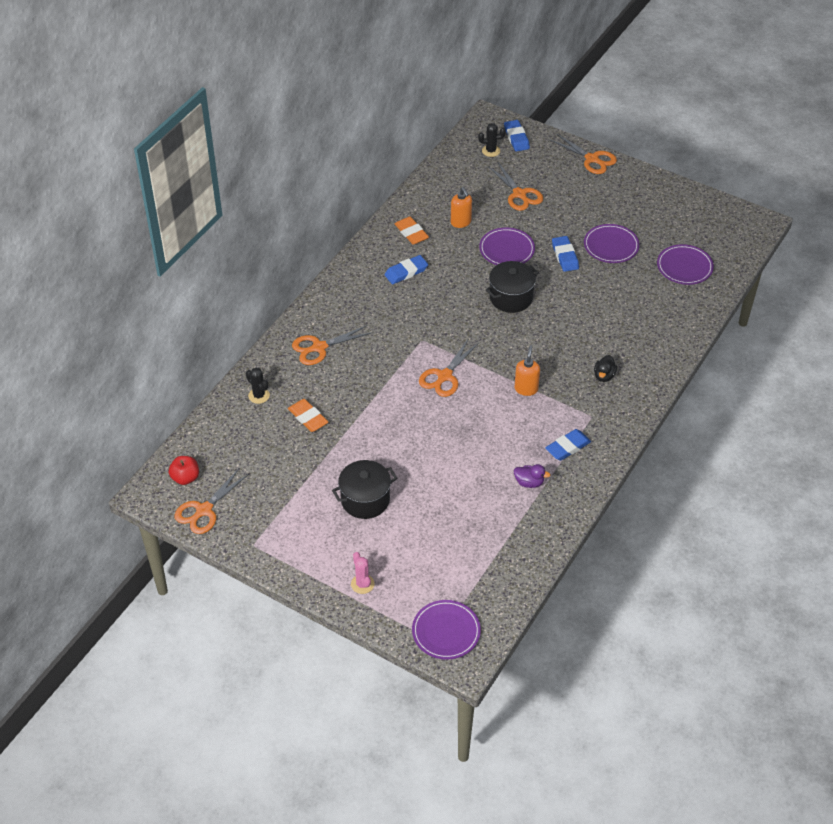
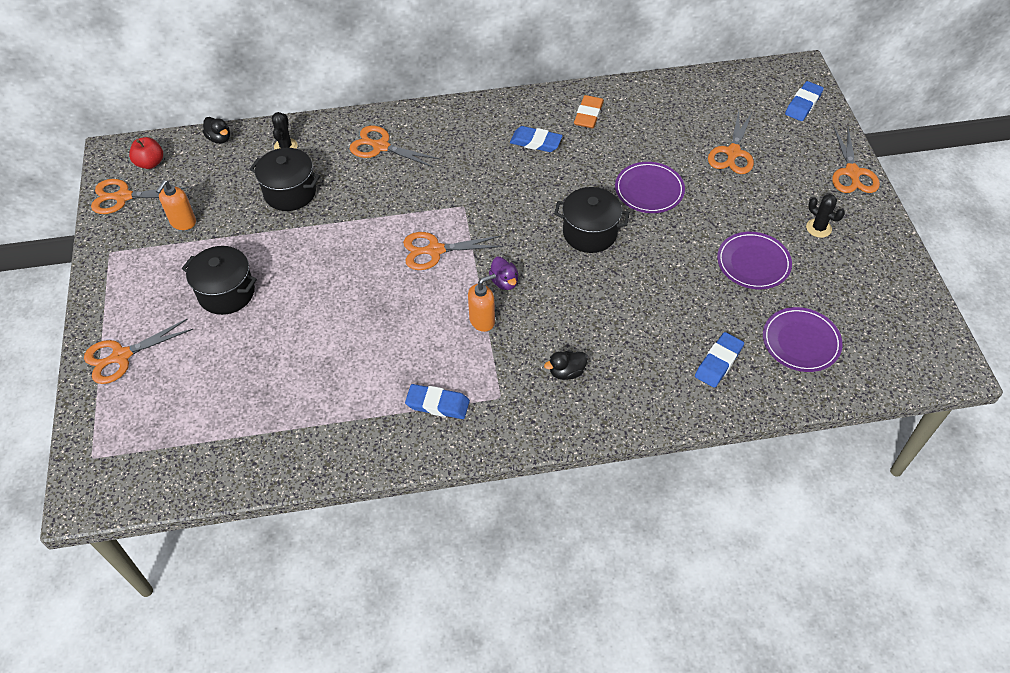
camera: 50 degrees right, 5 degrees up
orange eraser [288,399,328,432] -> black pot [250,148,320,211]
pink cactus [351,552,374,594] -> orange scissors [84,319,193,384]
purple plate [412,600,481,660] -> none
orange soap dispenser [451,187,472,228] -> orange soap dispenser moved to [156,180,196,230]
black cactus [478,123,506,157] -> black cactus moved to [806,194,845,238]
purple duck [514,464,551,488] -> purple duck moved to [489,257,518,290]
blue eraser [552,236,579,272] -> blue eraser moved to [695,332,744,388]
none -> black duck [202,117,230,144]

